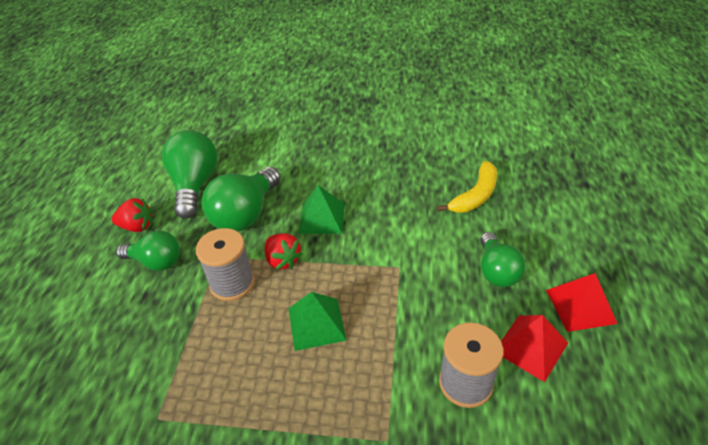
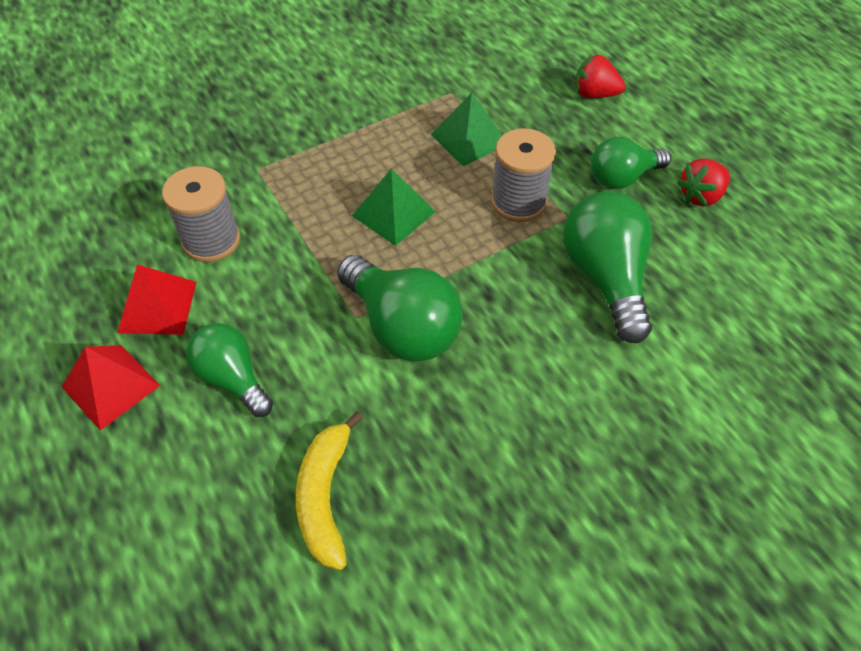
camera: 140 degrees right, 10 degrees up
green light bulb [162,130,217,219] -> green light bulb moved to [337,255,463,362]
red strawberry [265,233,302,270] -> red strawberry moved to [575,54,625,98]
green pyramid [298,185,345,234] -> green pyramid moved to [431,93,502,166]

